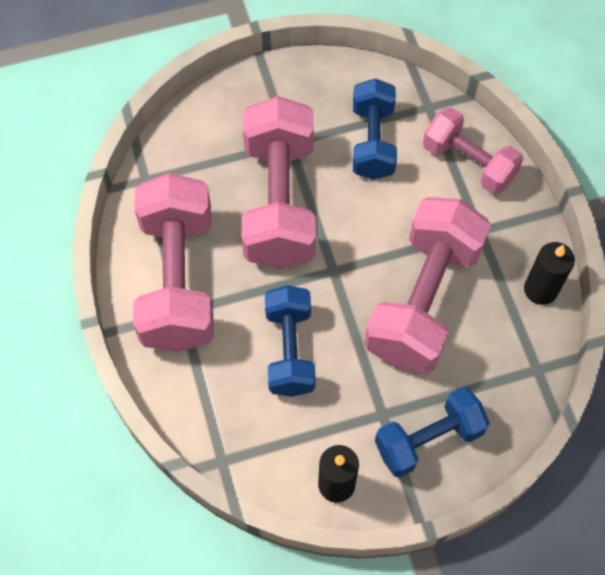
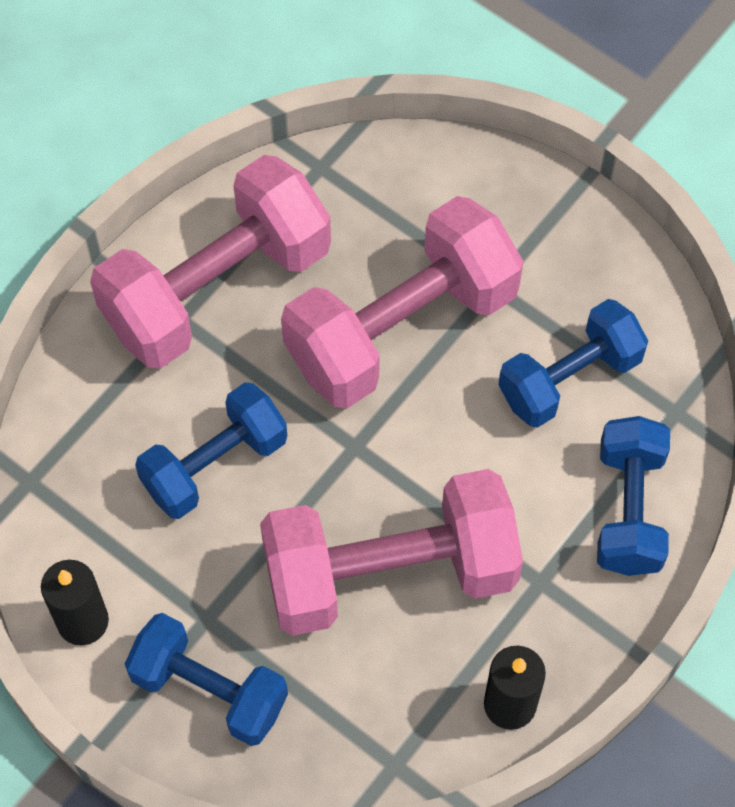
camera: 55 degrees right, 0 degrees up
pink dumbbell [423,107,523,195] -> blue dumbbell [597,416,670,576]

